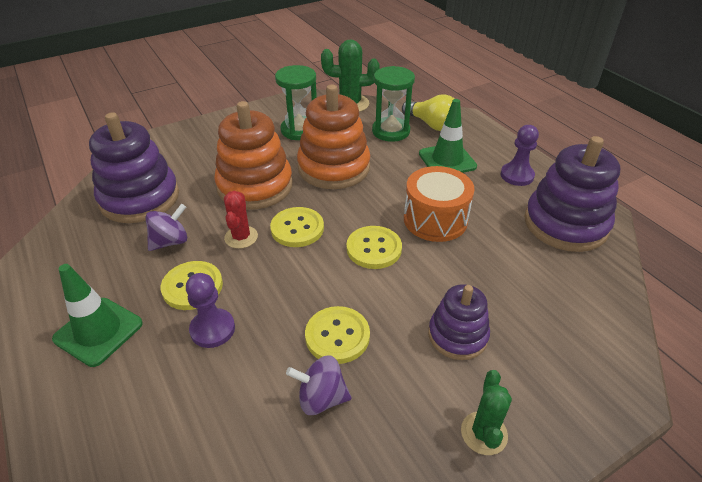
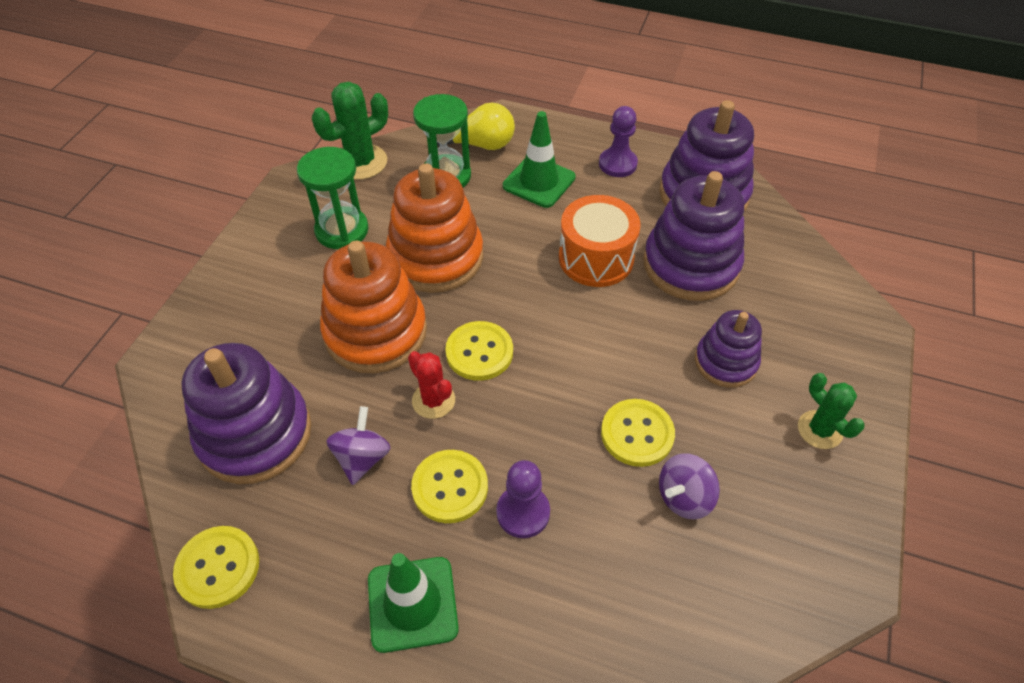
camera: 40 degrees left, 10 degrees up
yellow button [347,226,402,269] -> yellow button moved to [173,526,259,609]
none -> purple stacking toy [643,171,744,301]

